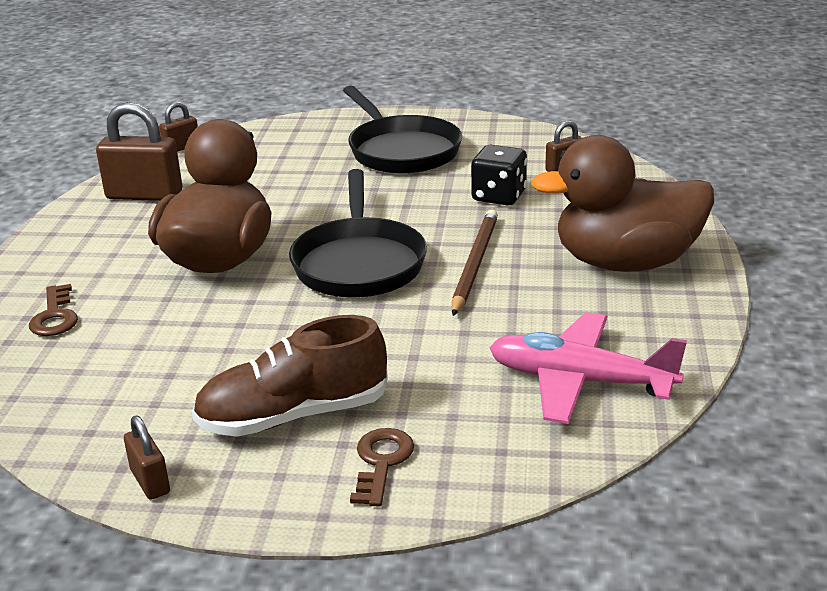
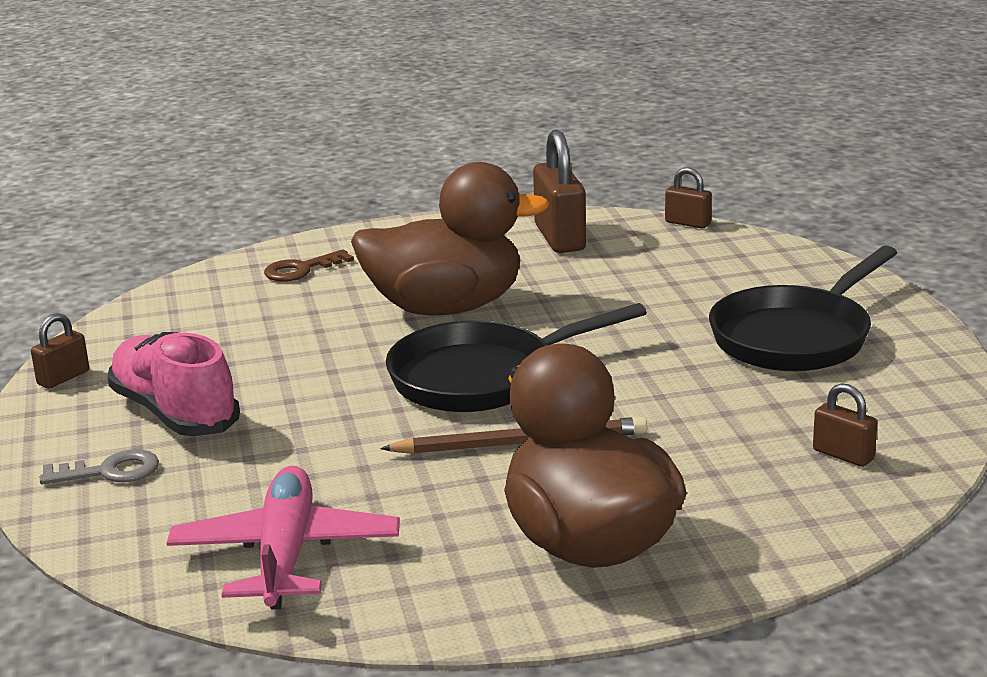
camera: 70 degrees right, 5 degrees down
brown shoe [192,315,388,437] -> pink shoe [107,332,240,436]
brown key [350,428,414,506] -> grey key [40,449,159,485]
black dice [471,145,527,206] -> none

